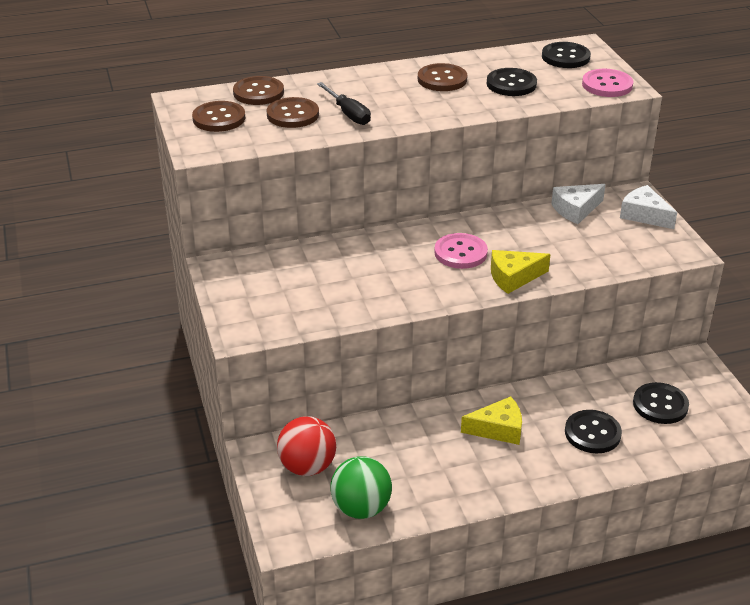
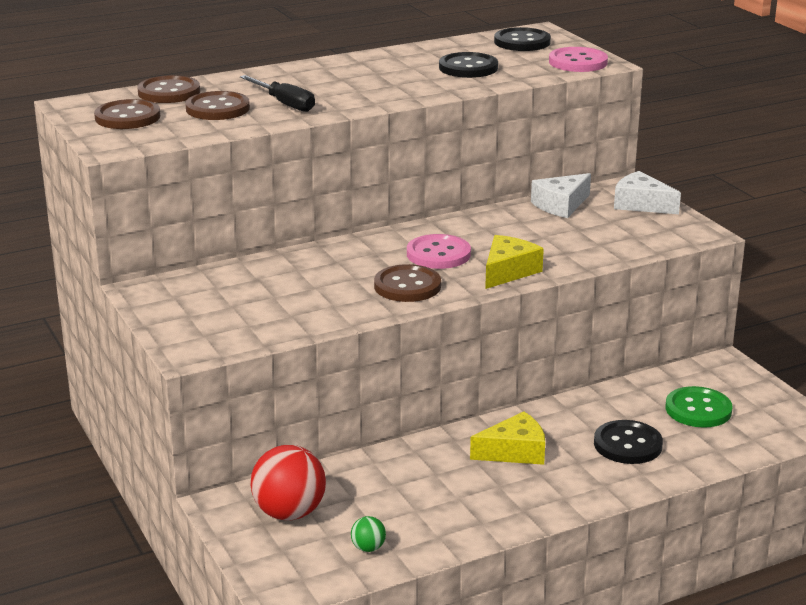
camera: 10 degrees left, 10 degrees down
green ball [330,456,392,519] -> green ball [351,516,386,552], size x0.46
brown button [418,63,467,91] -> brown button moved to [374,264,441,302]
yellow cheese [491,250,551,294] -> yellow cheese turned 150 degrees clockwise [485,235,544,289]
black button [633,382,689,424] -> green button [666,386,732,428]

